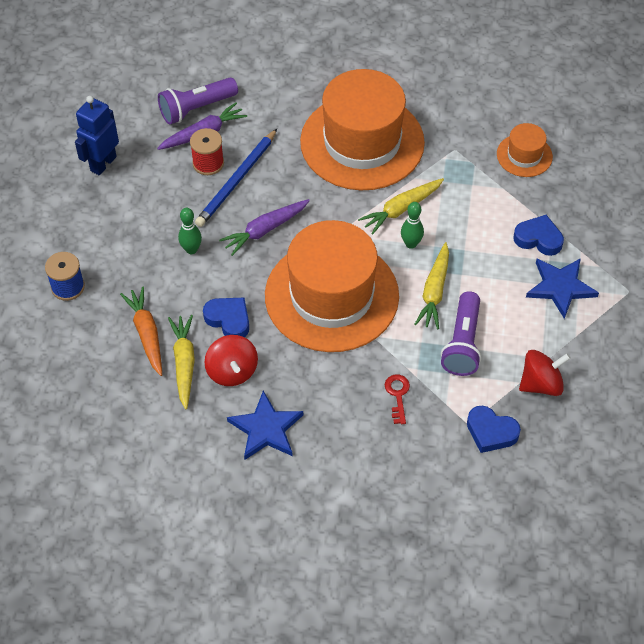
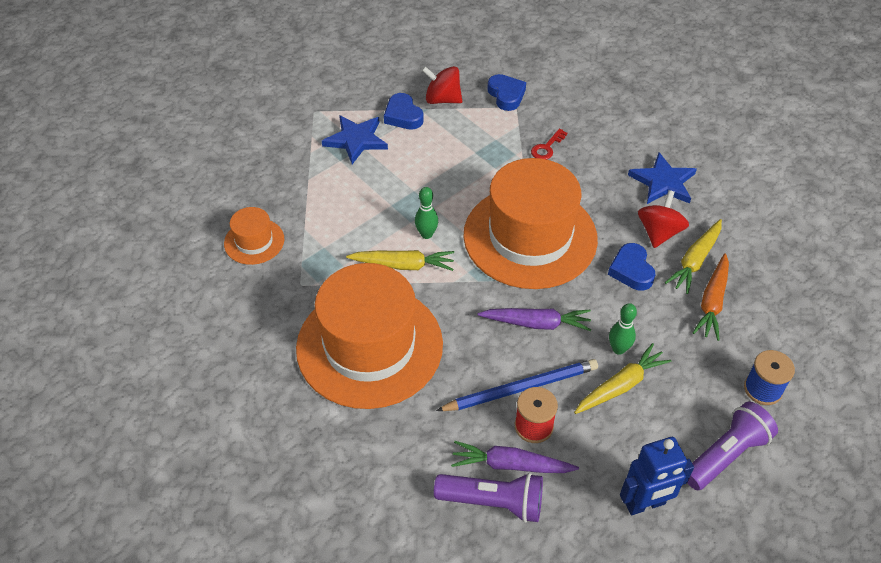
camera: 140 degrees left, 5 degrees down
yellow carrot [415,242,449,329] -> yellow carrot moved to [574,343,671,414]
purple flashlight [441,291,481,376] -> purple flashlight moved to [687,402,778,490]
blue heart [513,215,564,256] -> blue heart moved to [384,93,424,130]

